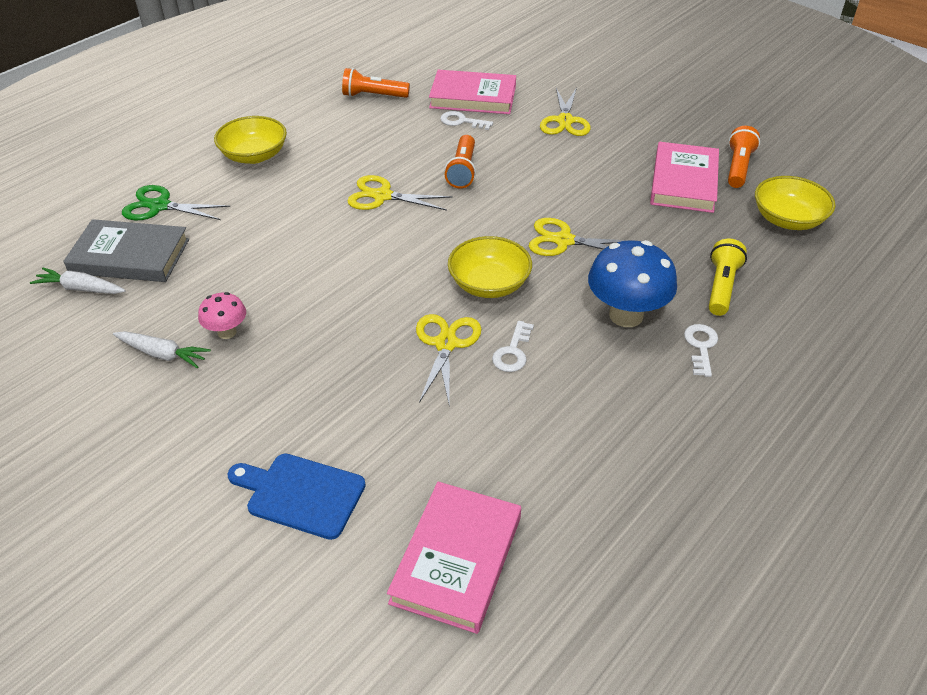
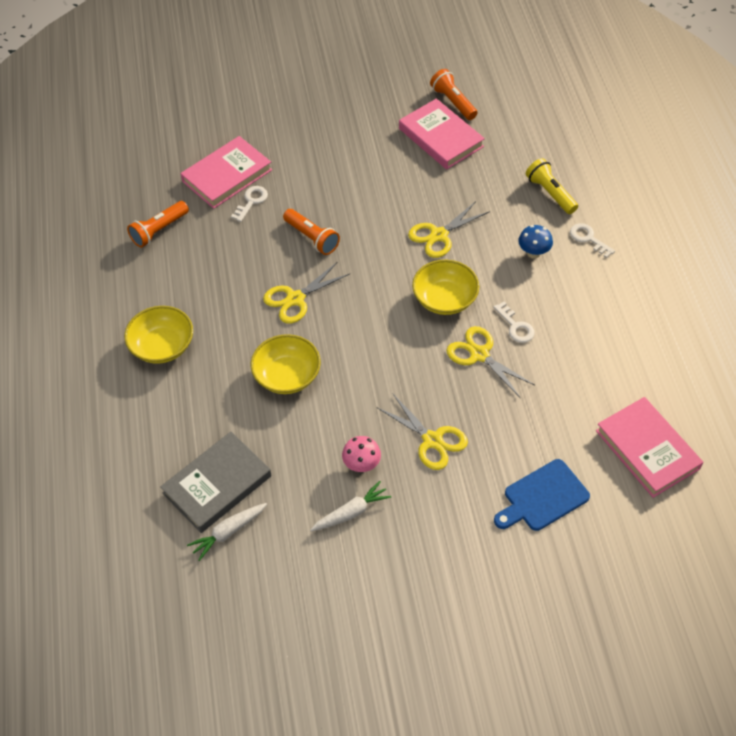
camera: 50 degrees left, 10 degrees up
green scissors [122,185,230,220] -> none
white key [440,111,493,130] -> white key turned 150 degrees clockwise [231,186,268,222]
yellow scissors [540,87,591,136] -> yellow scissors moved to [378,393,468,470]
blue mushroom [588,240,677,327] -> blue mushroom [518,225,553,259], size x0.53
yellow bowl [755,176,835,230] -> yellow bowl moved to [251,334,321,394]

